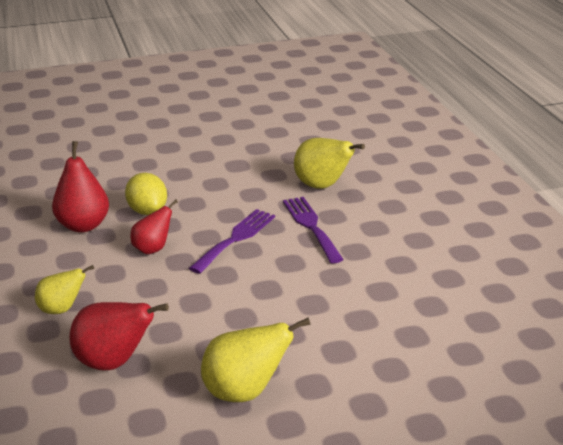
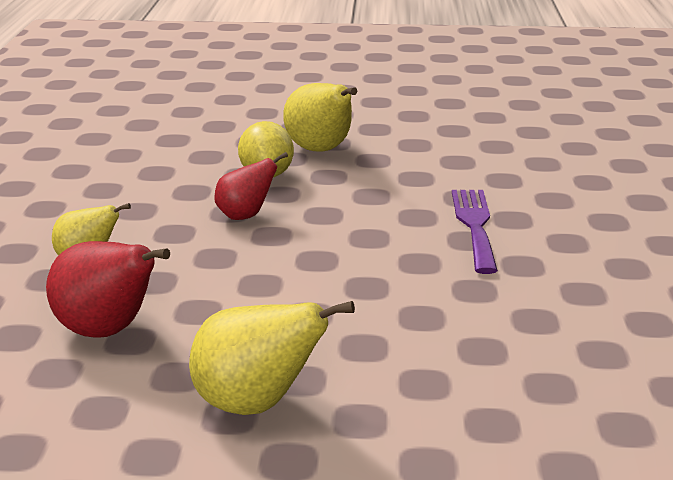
camera: 20 degrees right, 5 degrees down
red pear [52,141,109,232] -> none
purple fork [189,209,275,274] -> none
yellow pear [294,138,365,189] -> yellow pear moved to [283,83,357,151]

